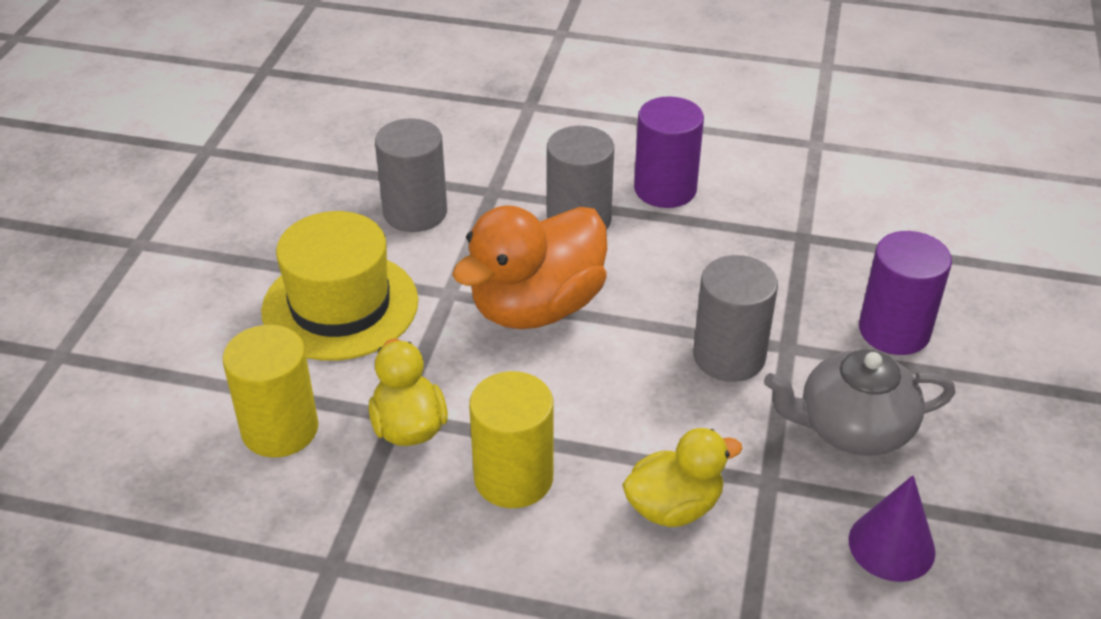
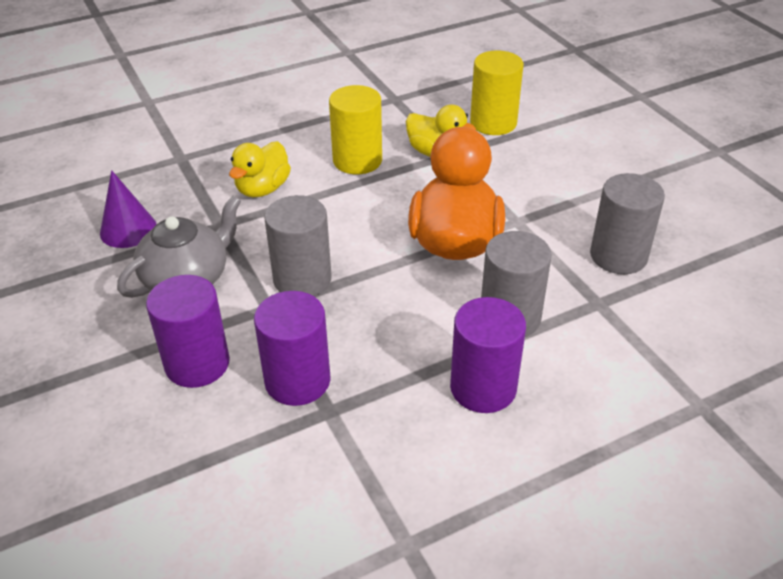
camera: 140 degrees right, 0 degrees up
yellow hat [261,211,418,361] -> none
none -> purple cylinder [254,291,330,406]

